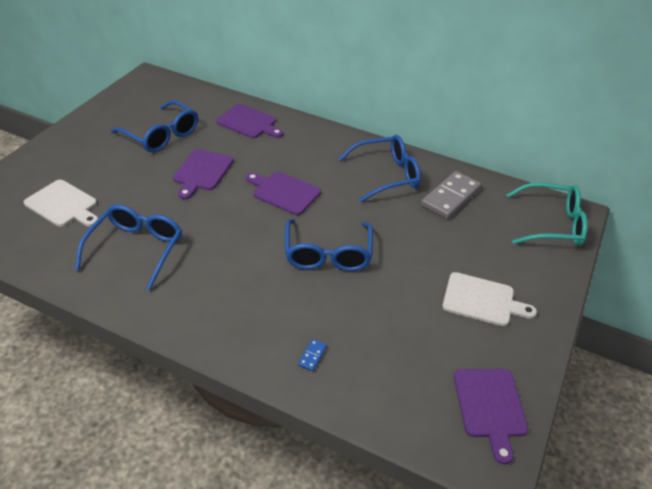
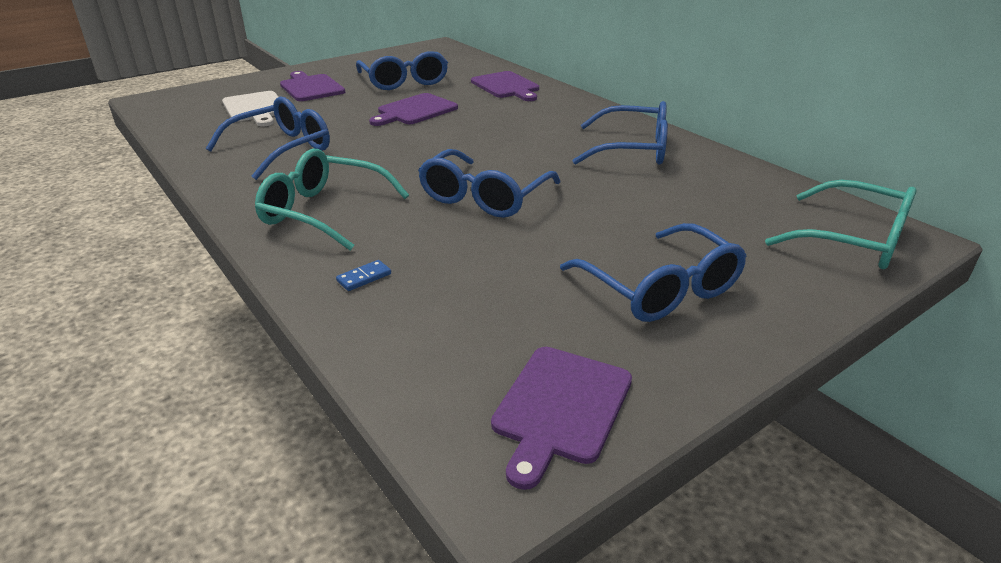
camera: 30 degrees right, 10 degrees down
purple cutting board [246,171,321,215] -> purple cutting board moved to [280,71,345,101]
grey domino [421,171,482,219] -> none
white cutting board [442,272,537,326] -> blue glasses [560,223,746,322]
none -> turquoise glasses [255,149,409,250]

